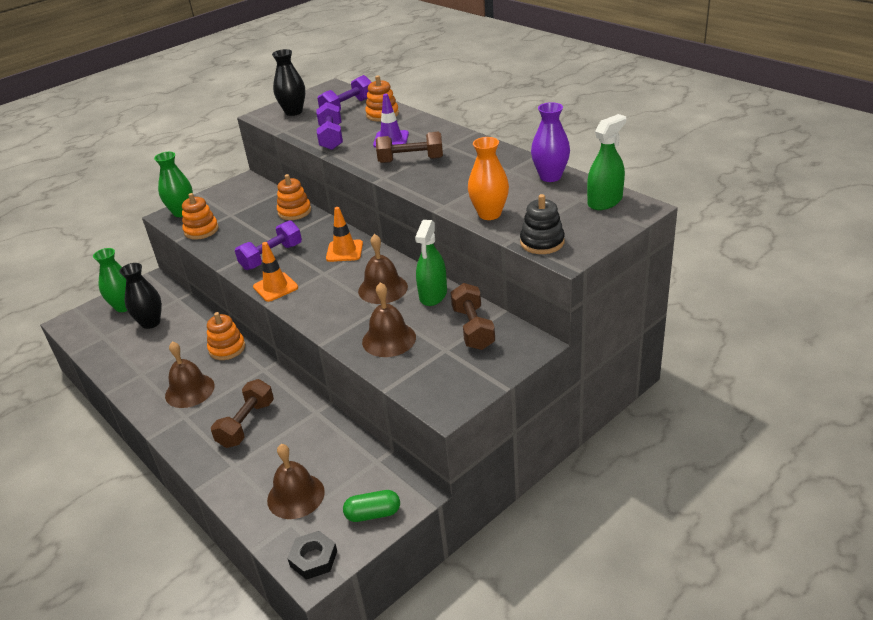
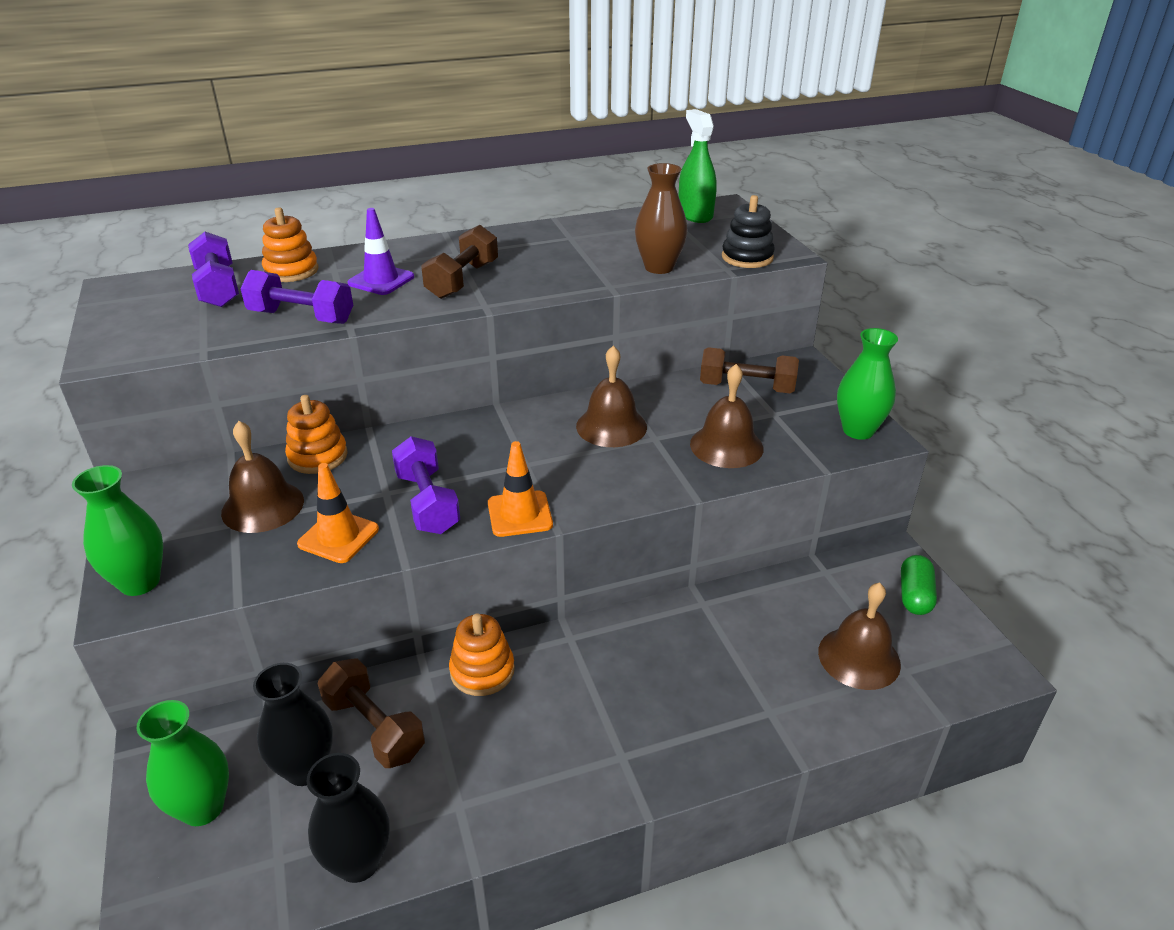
camera: 70 degrees left, 0 degrees up
brown bell [165,341,215,408] -> brown bell moved to [221,421,304,533]
orange stacking toy [182,193,219,240] -> none
brown dumbbell [211,379,274,448] -> brown dumbbell moved to [318,658,425,768]
black vase [272,49,305,116] -> black vase moved to [307,753,390,883]
black nut [287,531,337,580] -> none
orange traffic cone [326,207,363,262] -> orange traffic cone moved to [297,463,379,563]
green spray bottle [415,220,447,306] -> none
orange vase [468,137,509,220] -> brown vase [635,163,687,274]
purple vase [531,102,570,182] -> none
none -> green vase [837,328,898,440]

